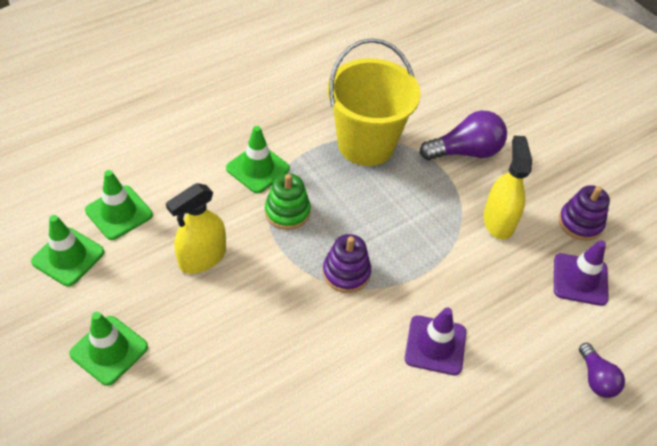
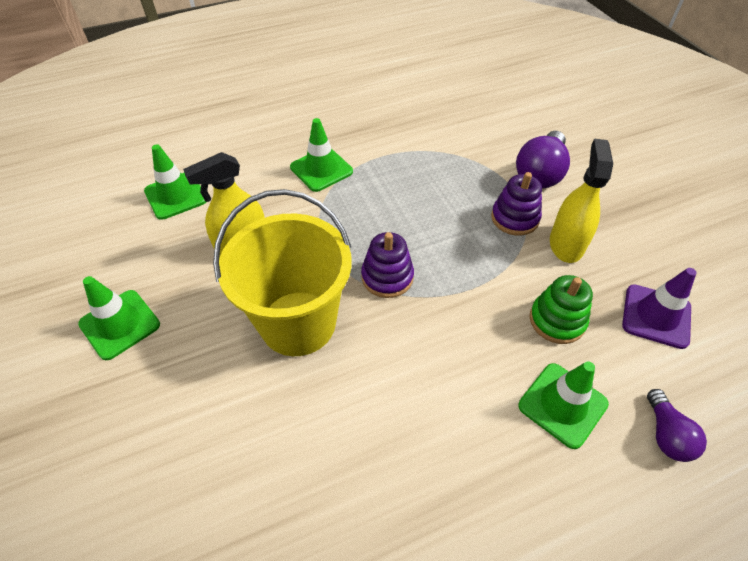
camera: 15 degrees right, 0 degrees up
green traffic cone [31,215,104,286] -> green traffic cone moved to [518,361,609,449]
green stacking toy [265,173,311,230] -> green stacking toy moved to [530,275,593,344]
yellow bucket [327,38,421,166] -> yellow bucket moved to [213,189,352,356]
purple traffic cone [405,308,466,375] -> none
purple light bulb [420,111,507,160] -> purple light bulb turned 120 degrees clockwise [516,131,570,189]
purple stacking toy [559,185,610,241] -> purple stacking toy moved to [491,172,542,236]

